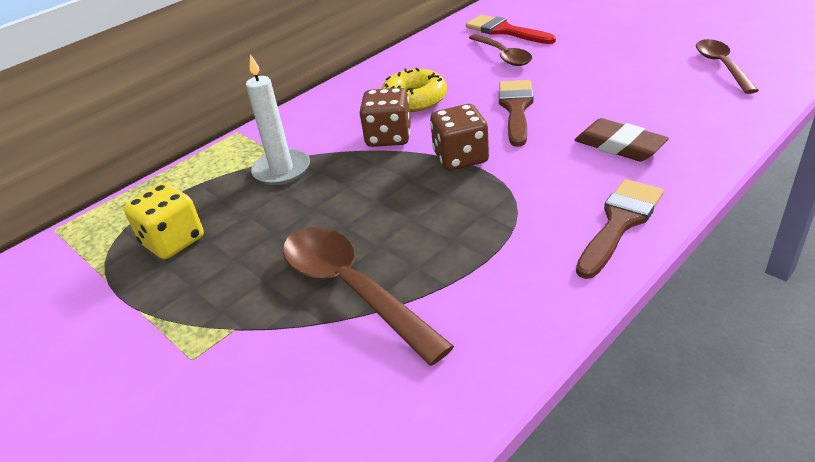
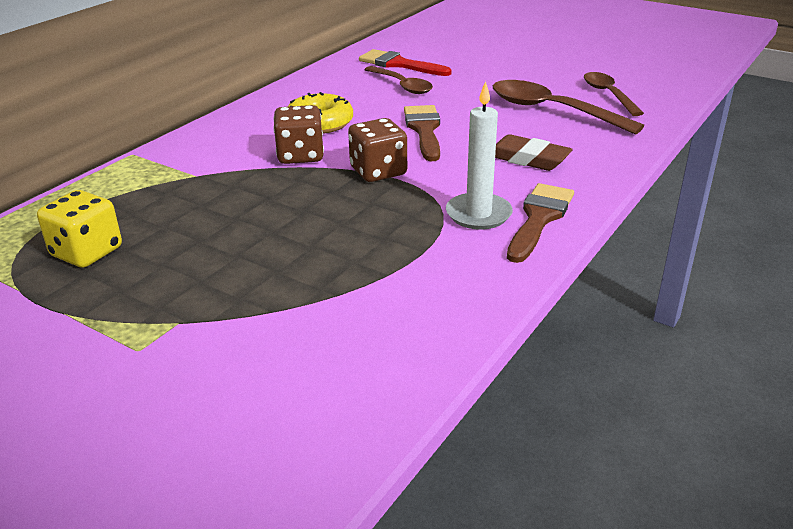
camera: 15 degrees left, 5 degrees down
white candle [246,54,310,185] -> white candle moved to [446,81,513,230]
brown spoon [283,227,454,366] -> brown spoon moved to [493,80,644,135]

